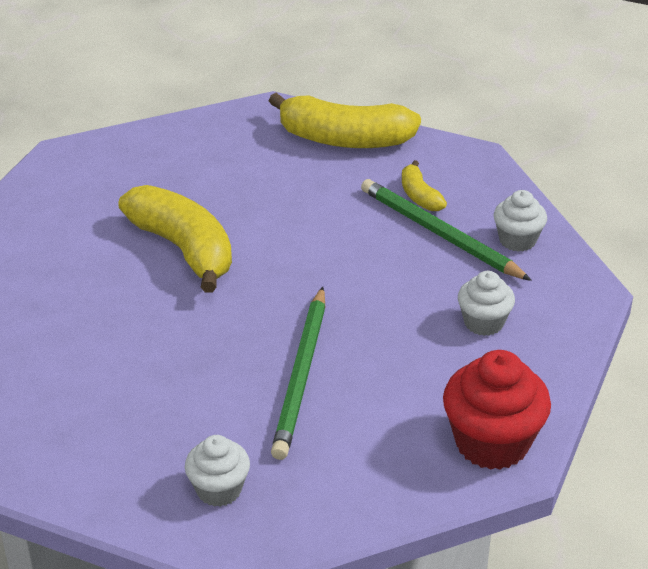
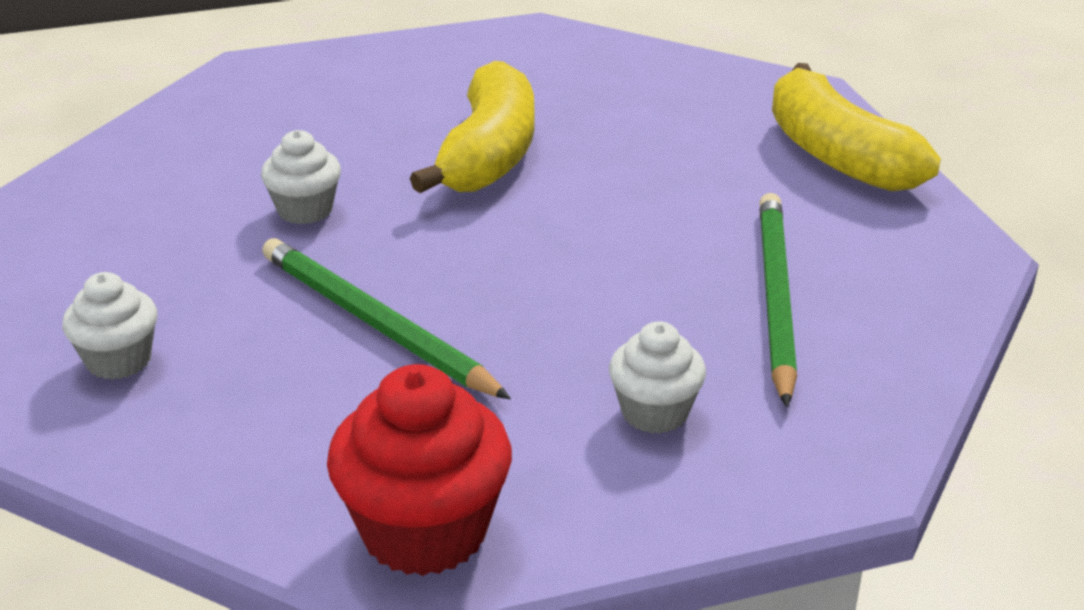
camera: 50 degrees right, 5 degrees down
green pencil [271,287,325,460] -> green pencil turned 75 degrees clockwise [262,238,511,399]
yellow banana [402,160,447,211] -> none
white cupcake [494,190,547,252] -> white cupcake moved to [261,130,341,224]

